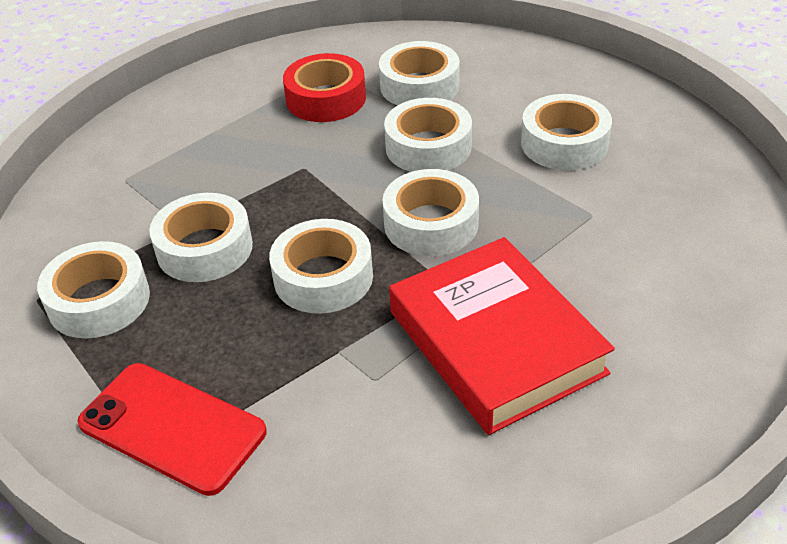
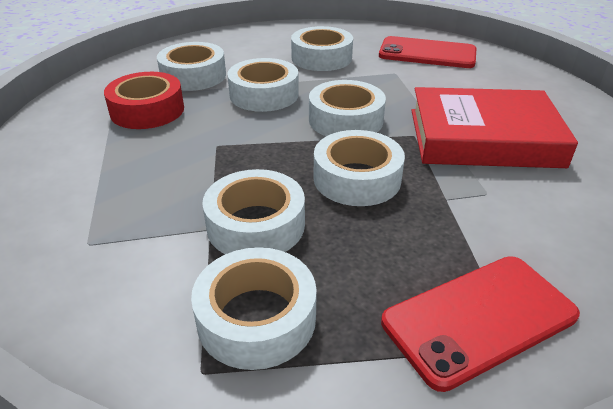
camera: 60 degrees left, 5 degrees down
none -> red phone [379,36,476,68]

